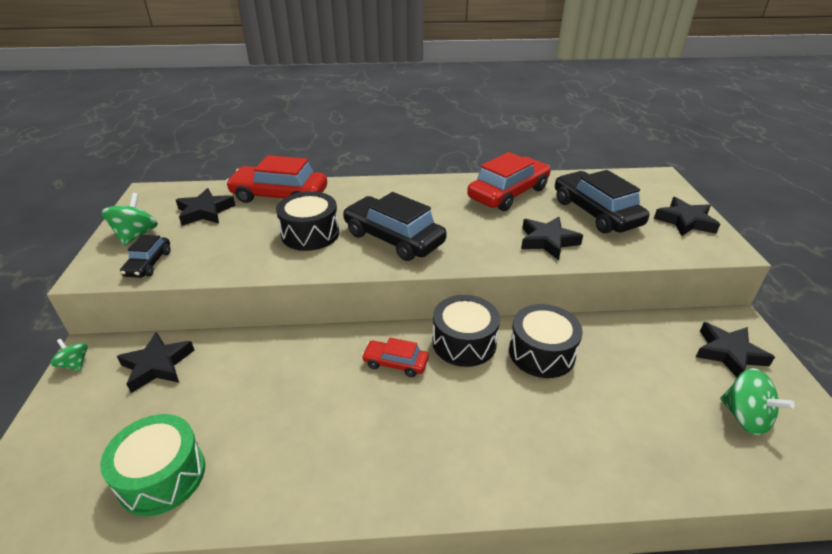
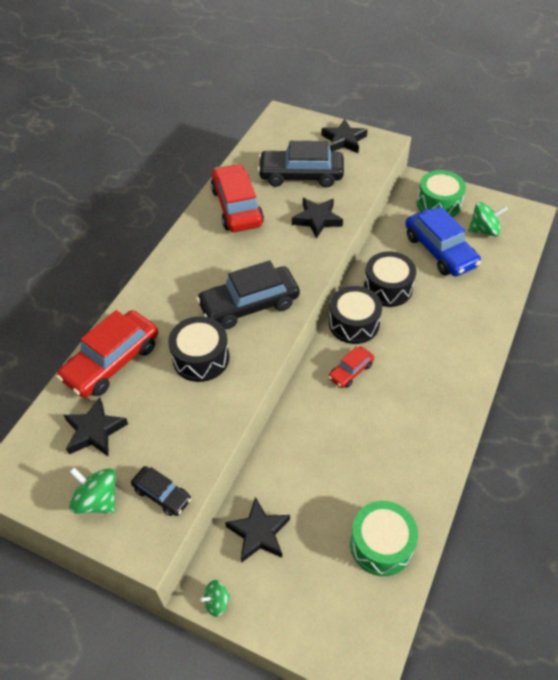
camera: 60 degrees left, 15 degrees up
black star [696,322,775,377] -> green drum [417,170,466,217]
none -> blue car [405,207,481,277]

